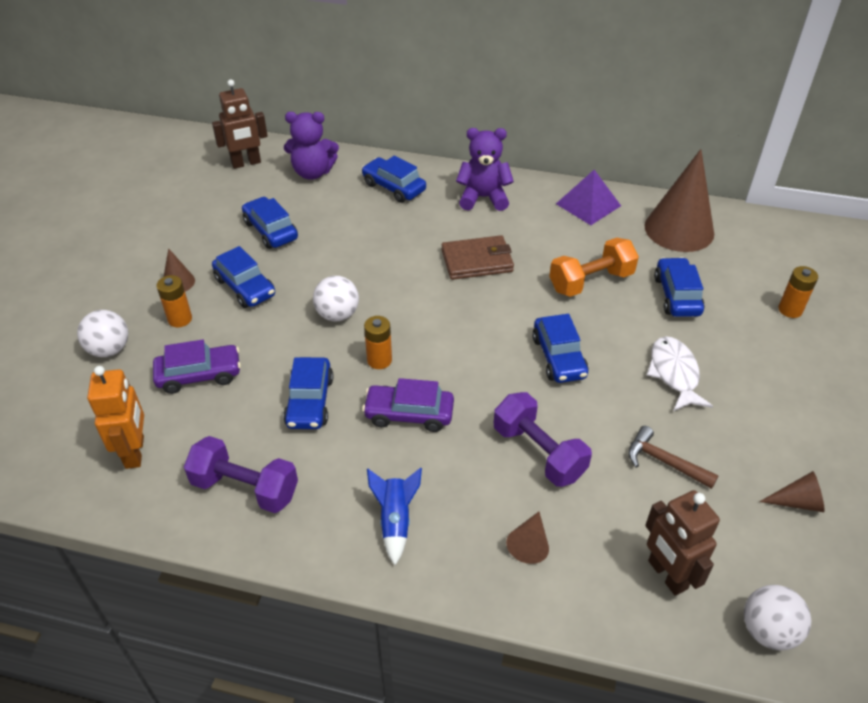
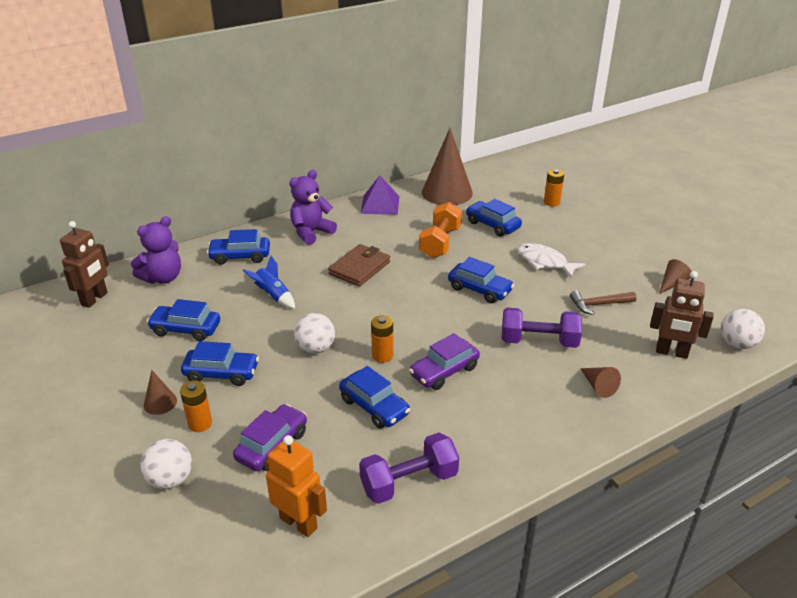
camera: 45 degrees left, 10 degrees down
blue rocket [367,468,422,565] -> blue rocket moved to [243,256,295,309]

